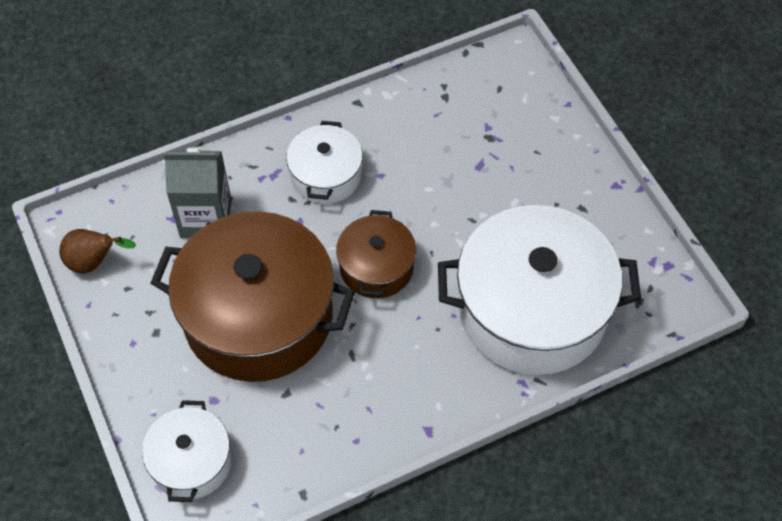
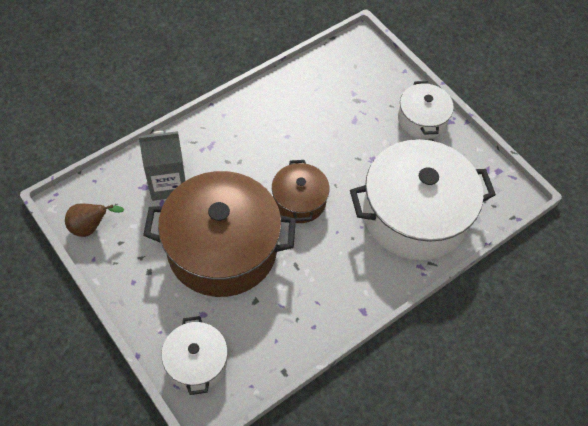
camera: 15 degrees left, 0 degrees up
white pot [286,121,363,204] -> white pot moved to [398,81,454,139]

